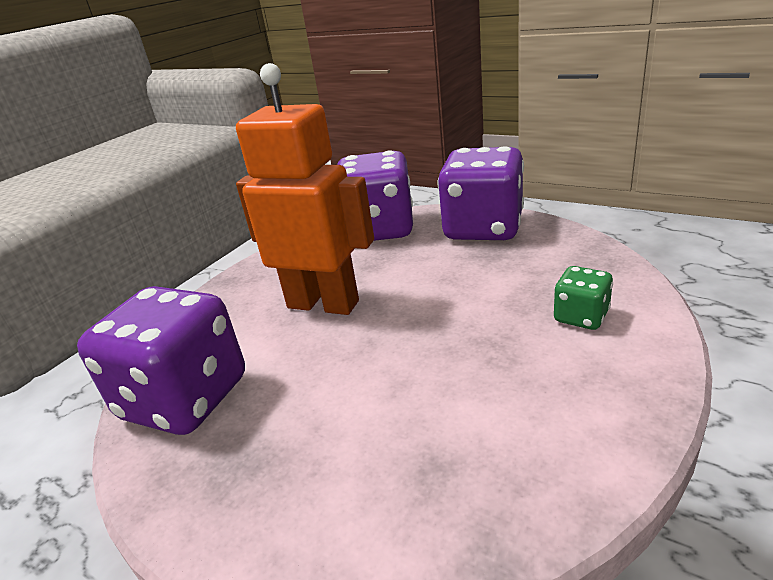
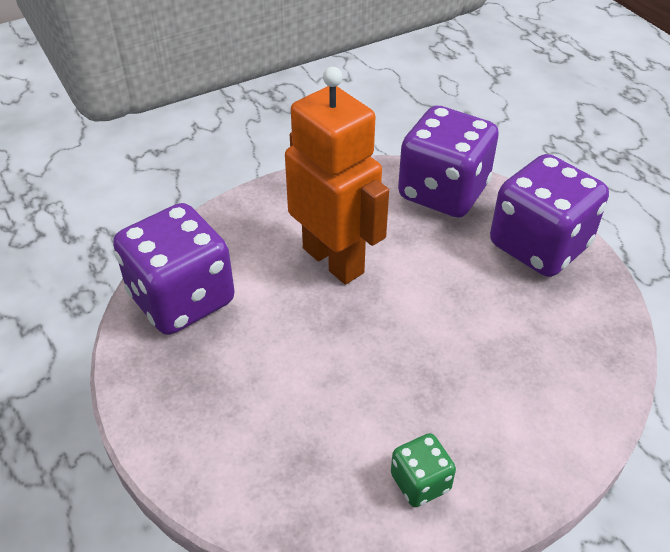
camera: 25 degrees right, 15 degrees up
green dice [554,266,613,330] -> green dice moved to [391,433,456,507]

